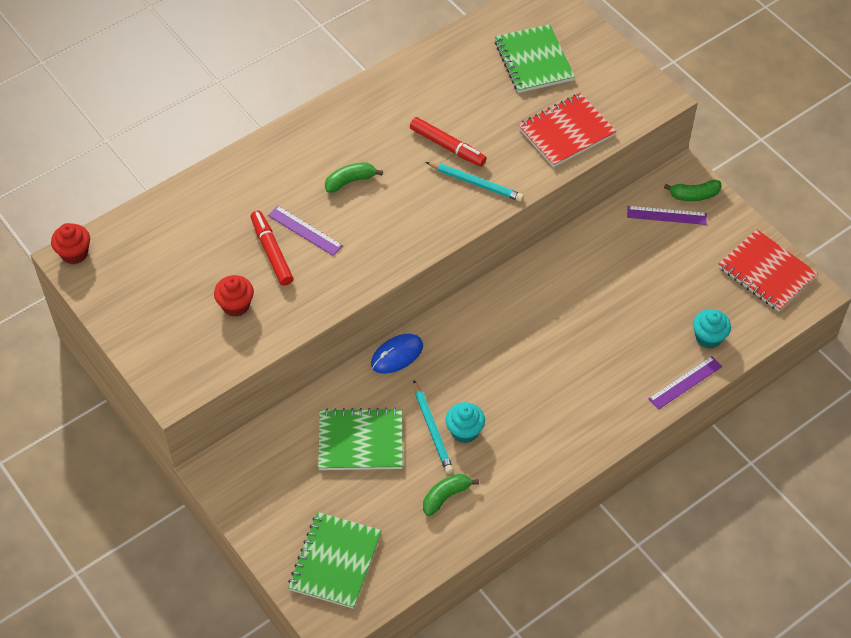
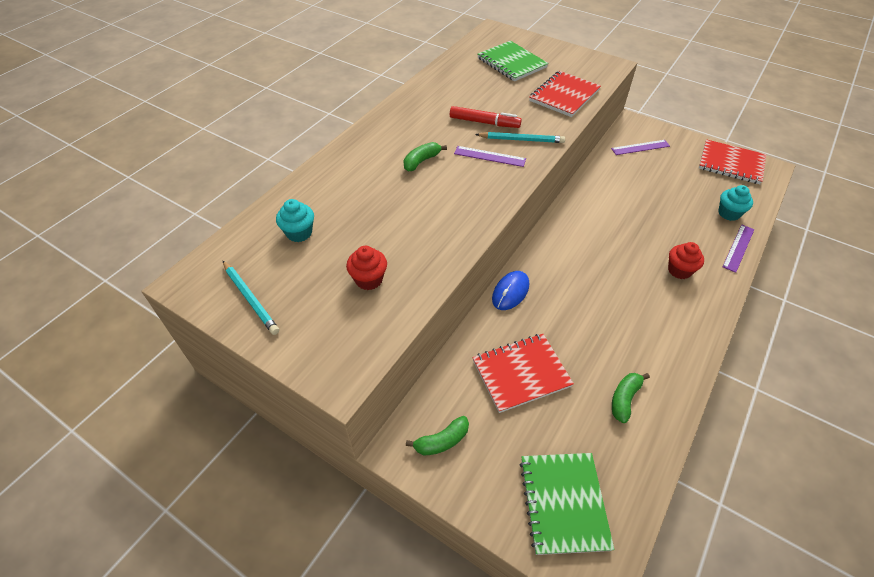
camera: 20 degrees left, 5 degrees down
red cupcake [51,223,90,264] -> red cupcake moved to [668,242,704,279]
red marker [251,210,293,286] -> none
purple ruler [268,206,343,256] -> purple ruler moved to [454,146,526,167]
green notebook [318,407,403,470] -> red notebook [473,334,574,413]
turquoise pencil [414,381,454,474] -> turquoise pencil moved to [223,261,279,335]
turquoise cupcake [445,402,485,443] -> turquoise cupcake moved to [276,199,314,242]
green banana [664,179,721,201] -> green banana moved to [406,416,469,456]

